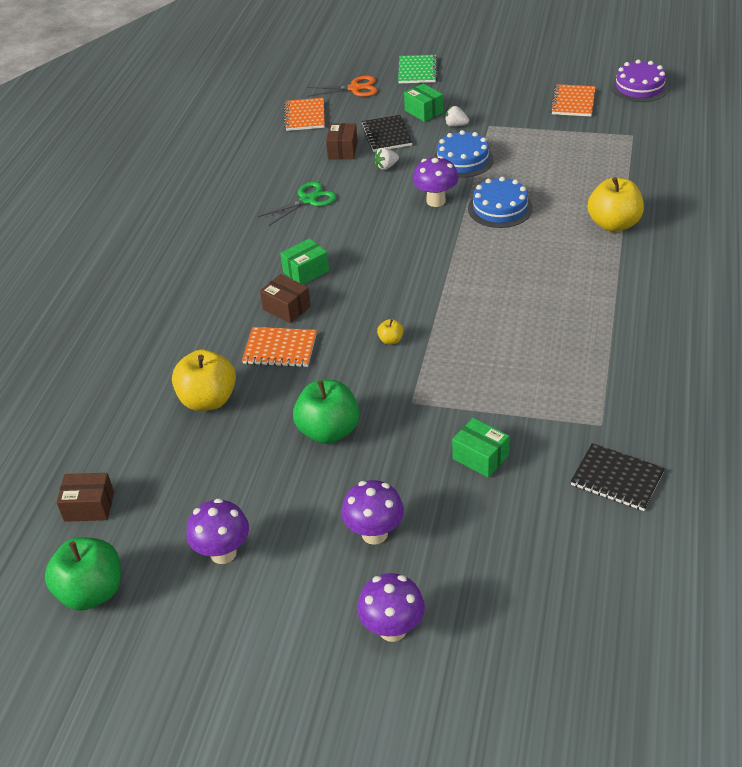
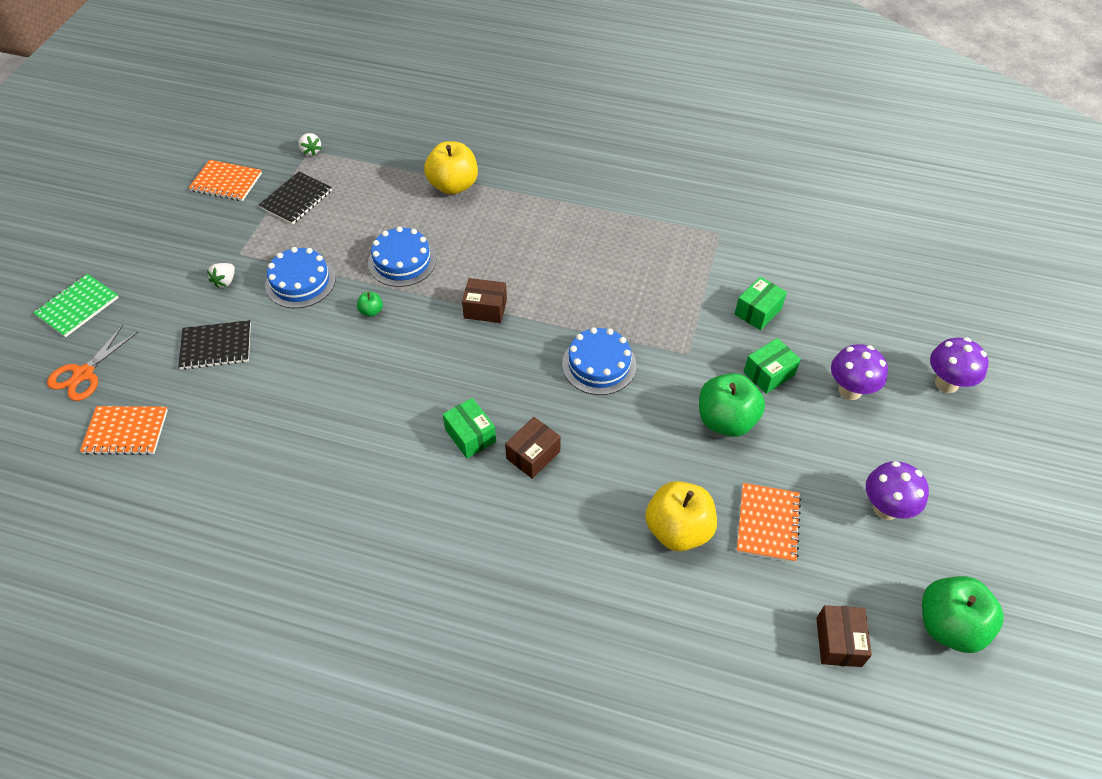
camera: 90 degrees left, 10 degrees up
orange notebook [242,327,317,367] -> orange notebook moved to [737,483,801,562]
green scissors [258,182,337,226] -> none
orange scissors [307,76,377,97] -> orange scissors turned 150 degrees counterclockwise [47,325,138,401]
brown box [326,123,358,159] -> brown box moved to [462,278,507,323]
white strawberry [374,148,399,170] -> white strawberry moved to [299,133,322,156]
yellow apple [377,319,404,345] -> blue cake [562,327,636,395]
green notebook [398,55,438,84] -> green notebook turned 60 degrees counterclockwise [33,274,119,337]
green box [404,83,443,122] -> green box moved to [744,338,801,394]
purple mushroom [413,156,458,207] -> green apple [357,292,383,317]
black notebook [571,443,665,511] -> black notebook moved to [259,172,332,224]
purple cake [611,59,669,102] -> none

